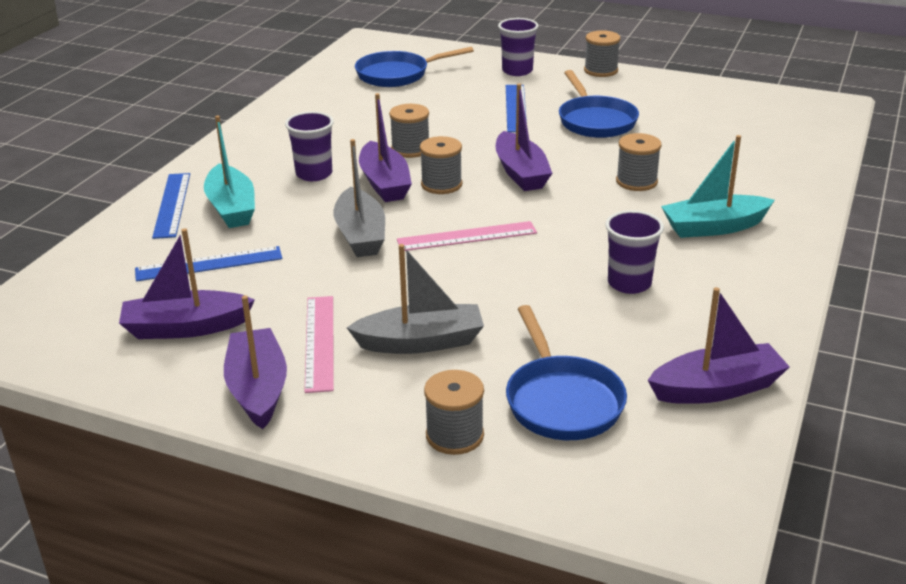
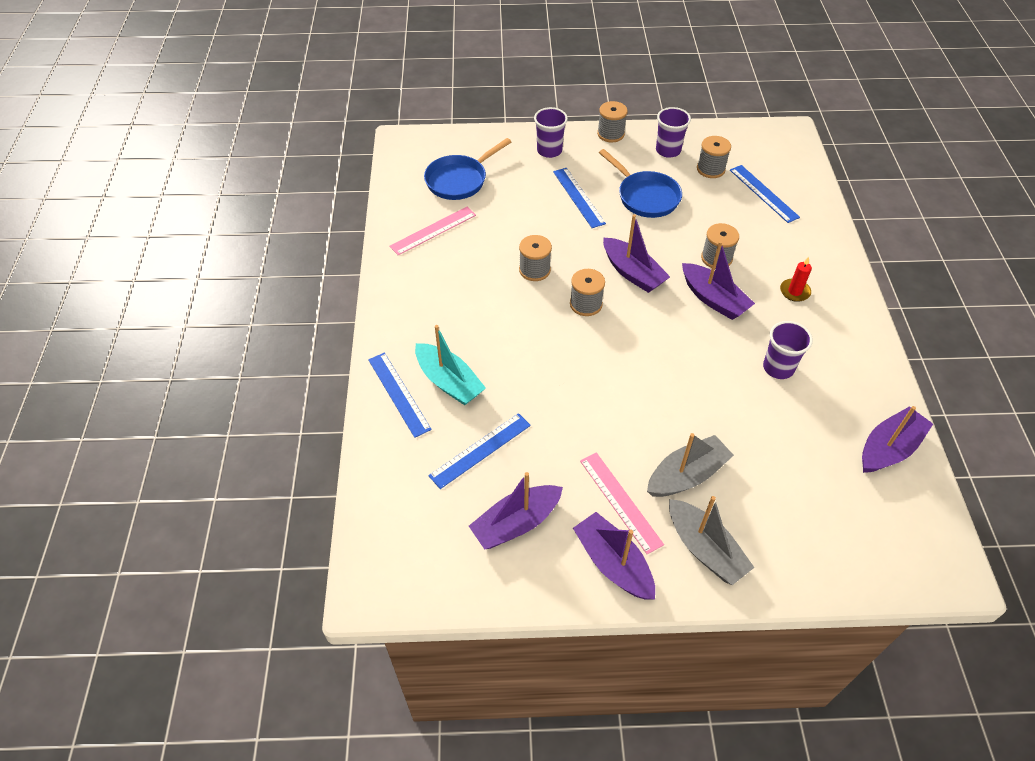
camera: 25 degrees left, 20 degrees up
purple cup [285,111,334,181] -> purple cup moved to [656,107,691,158]
grey boat [333,139,385,257] -> grey boat moved to [669,496,755,585]
purple boat [359,93,412,202] -> purple boat moved to [682,241,755,320]
pink ruler [397,221,537,251] -> pink ruler moved to [389,207,476,255]
grey spool [424,370,484,455] -> grey spool moved to [697,136,731,178]
blue pan [506,305,627,440] -> none
turquoise boat [661,135,775,238] -> red candle [780,257,812,302]
none -> blue ruler [730,165,800,223]

